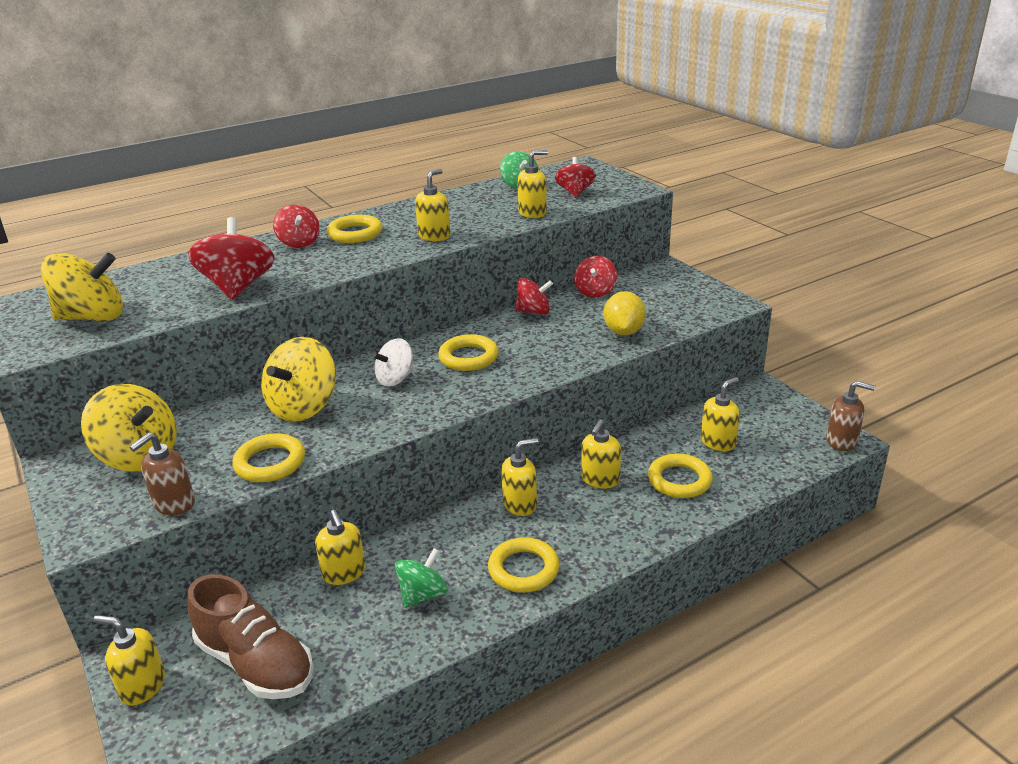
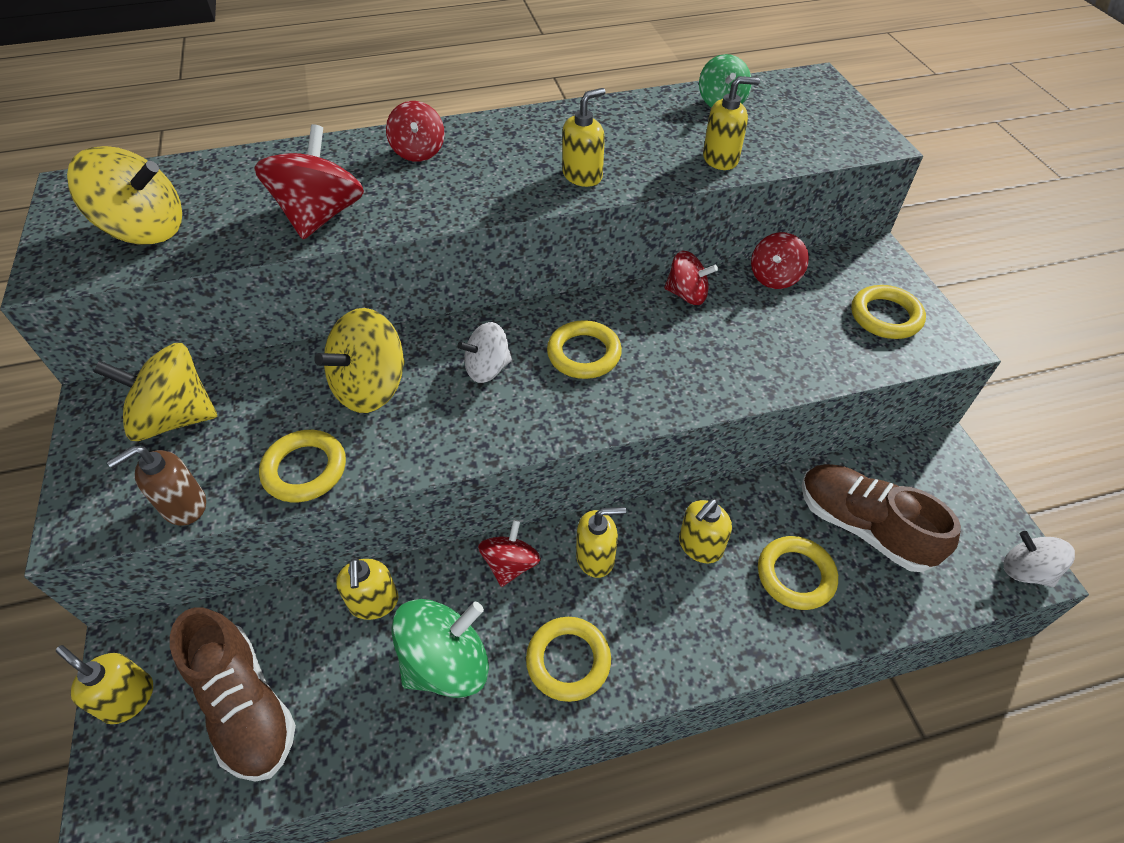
camera: 15 degrees right, 20 degrees up
yellow spinning top [81,384,177,472] -> yellow spinning top turned 135 degrees clockwise [93,343,218,441]
yellow ring [327,215,382,243] -> yellow ring moved to [851,285,926,339]
green spinning top [395,548,448,608] -> green spinning top [391,599,489,698], size x1.62
red spinning top [555,157,596,197] -> red spinning top moved to [478,520,541,587]
yellow lemon [603,291,646,335] -> none
yellow soap dispenser [701,377,740,451] -> brown shoe [801,464,961,572]
brown soap dispenser [826,381,875,451] -> white spinning top [1003,531,1075,587]

